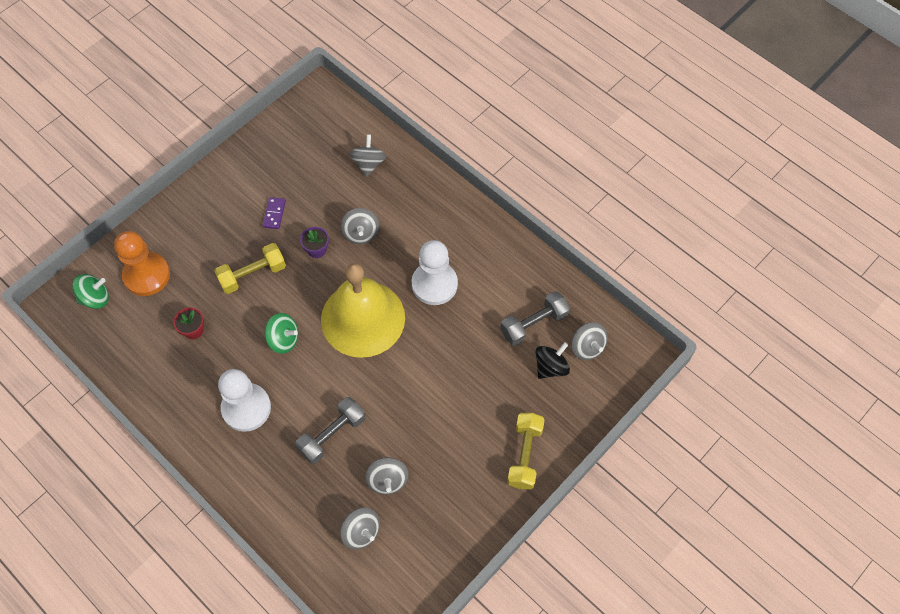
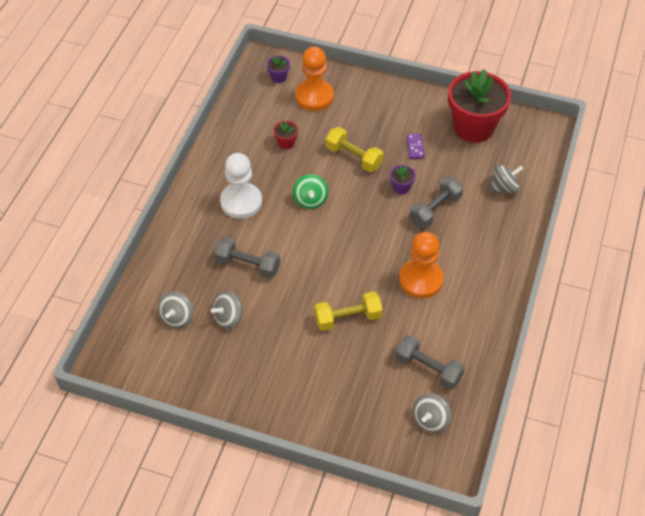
camera: 65 degrees right, 10 degrees down
green spinning top [72,274,109,309] -> purple flower pot [266,56,290,83]
purple domino [262,197,286,229] -> purple domino turned 75 degrees counterclockwise [407,134,425,159]
yellow bell [321,263,405,358] -> none
grey spinning top [341,208,379,244] -> grey dumbbell [409,177,463,228]
white pawn [412,240,458,305] -> orange pawn [399,232,444,298]
yellow dumbbell [507,413,545,489] -> yellow dumbbell moved to [314,291,383,331]
black spinning top [535,342,570,379] -> none
none -> red flower pot [448,69,511,143]

